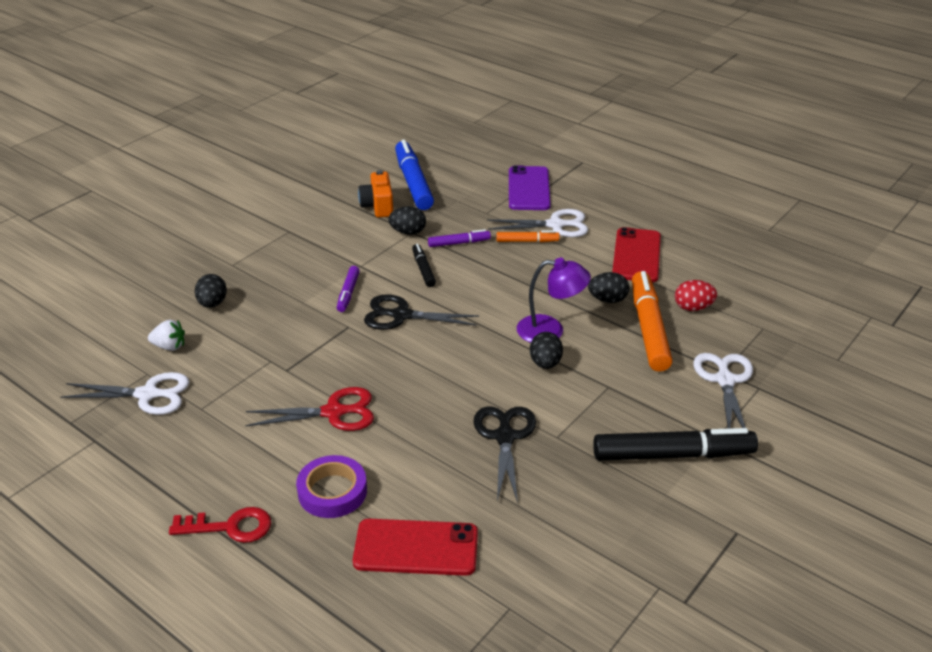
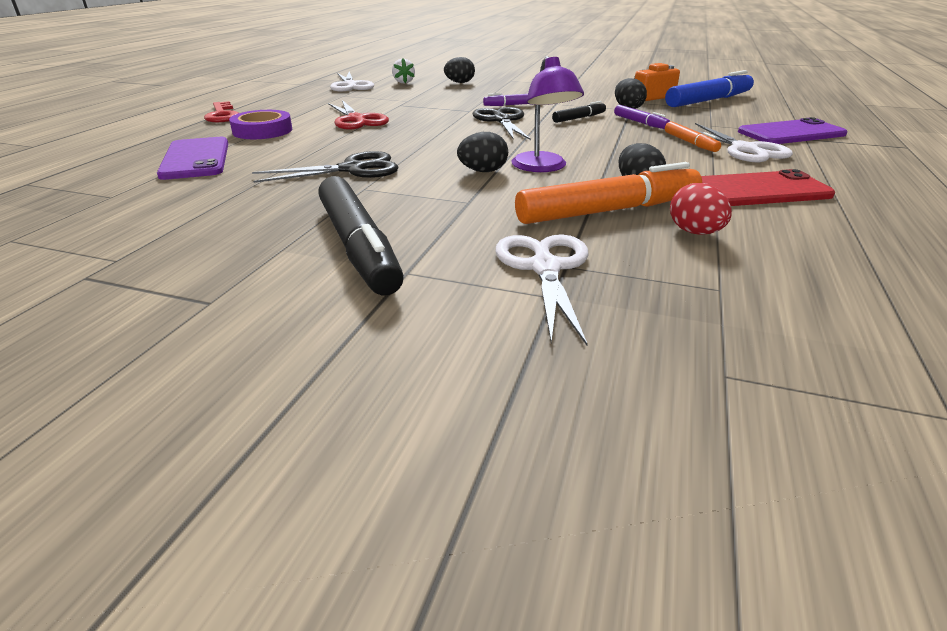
camera: 70 degrees right, 5 degrees down
red phone [353,519,478,576] -> purple phone [157,137,228,180]
white scissors [693,353,753,429] -> white scissors turned 75 degrees counterclockwise [495,234,589,345]

